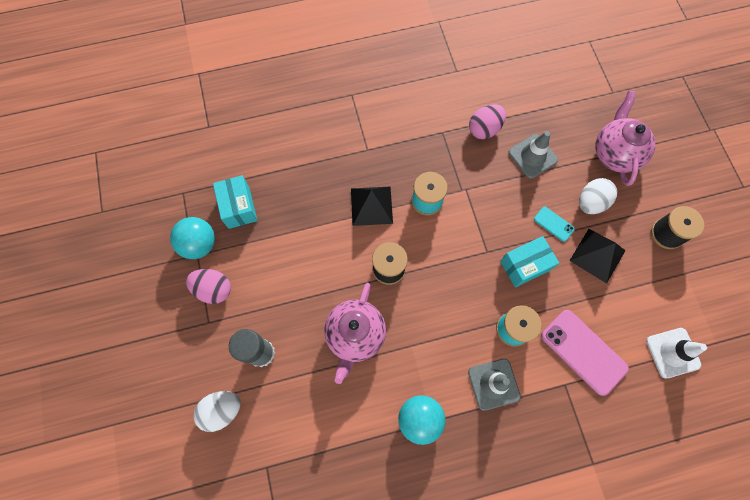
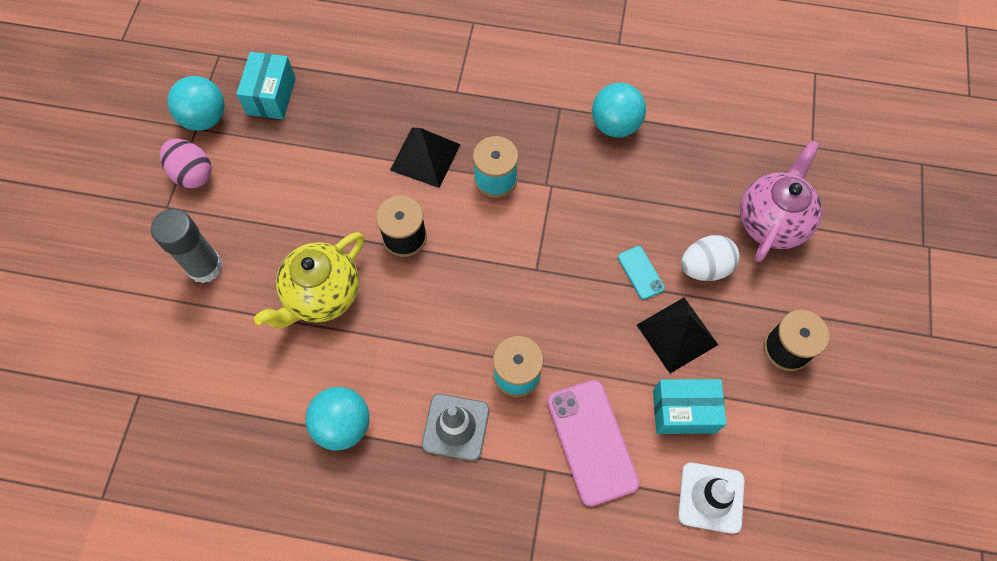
camera: 25 degrees right, 5 degrees down
white egg [193,391,241,432] -> none
pink teapot [324,283,386,384] -> yellow teapot [254,232,364,328]
pink egg [469,104,506,139] -> turquoise ball [592,83,646,138]
turquoise box [500,236,559,287] -> turquoise box moved to [653,379,727,434]
grey traffic cone [508,131,558,179] -> none

